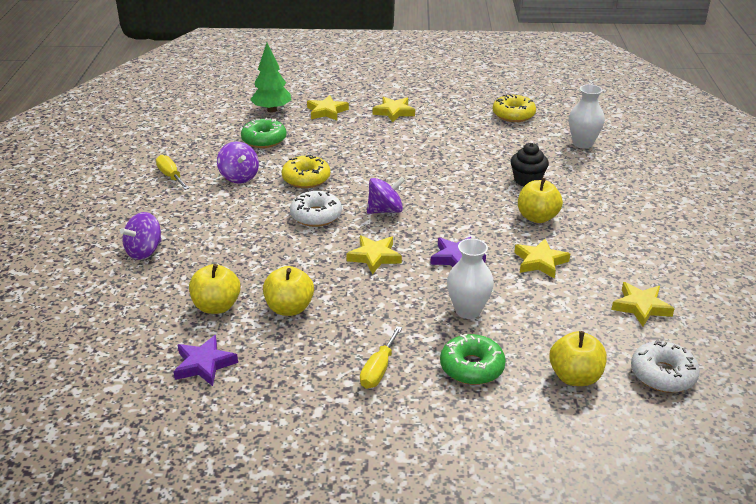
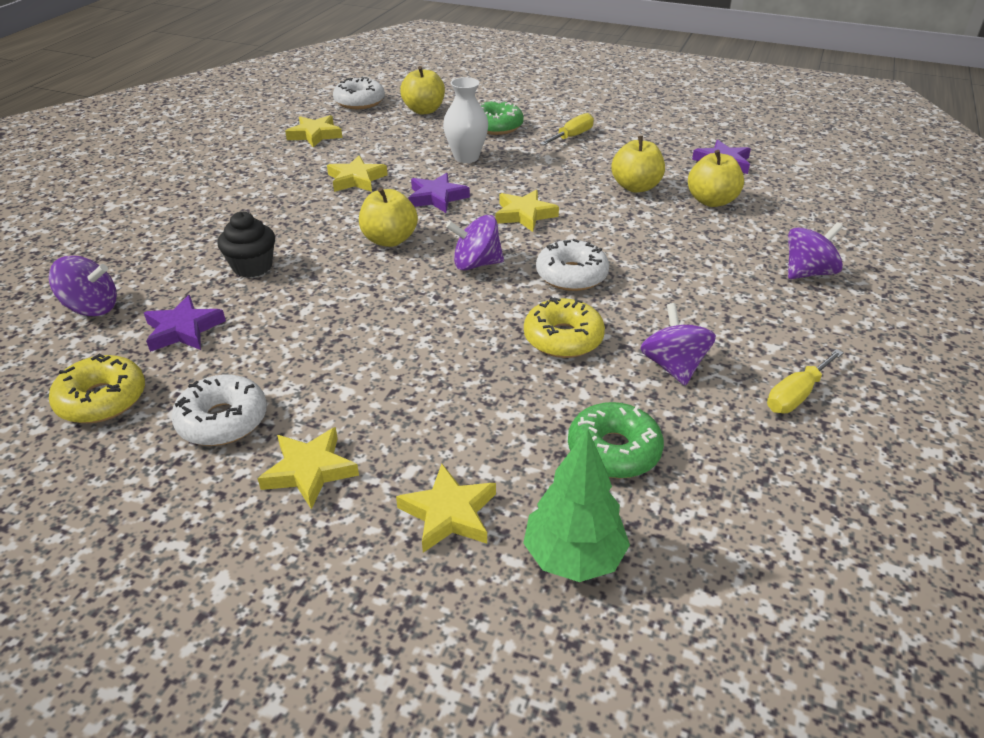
camera: 160 degrees left, 5 degrees up
yellow screwdriver [156,155,189,190] -> yellow screwdriver turned 60 degrees clockwise [767,349,844,413]
yellow apple [518,178,563,223] -> yellow apple moved to [359,187,418,247]
white vase [569,84,605,149] -> purple spinning top [49,256,117,316]
none -> purple star [144,295,226,352]
none -> white donut [171,374,267,446]

